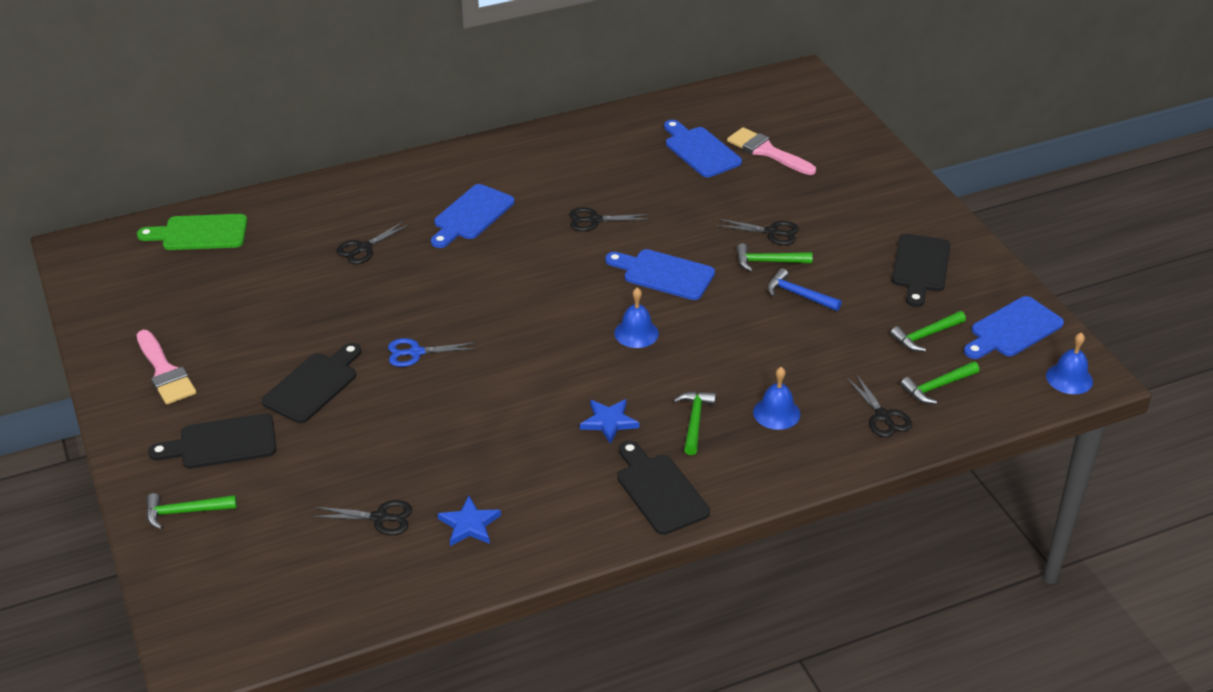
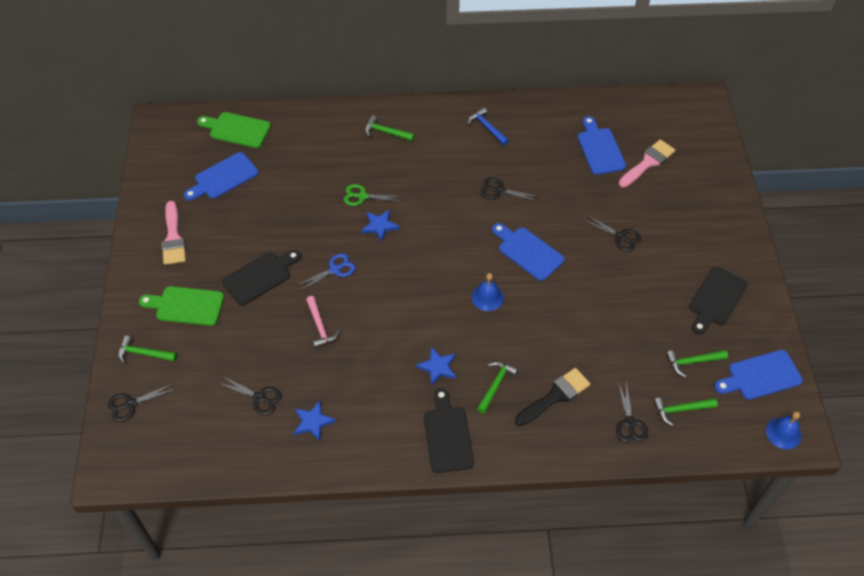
camera: 20 degrees right, 15 degrees up
black cutting board [148,413,276,469] -> green cutting board [139,286,224,326]
black scissors [336,221,410,264] -> black scissors moved to [108,383,175,422]
blue scissors [388,338,477,367] -> blue scissors turned 135 degrees clockwise [296,253,356,291]
blue cutting board [431,184,514,248] -> blue cutting board moved to [184,152,259,201]
pink brush [727,127,816,175] -> pink brush turned 75 degrees clockwise [619,139,675,188]
green hammer [736,243,813,272] -> green hammer moved to [365,115,415,141]
blue bell [753,367,800,430] -> black brush [515,368,590,426]
blue hammer [767,268,842,311] -> blue hammer moved to [468,107,509,145]
none -> pink hammer [306,296,340,348]
none -> green scissors [343,184,401,206]
none -> blue star [361,209,400,241]

